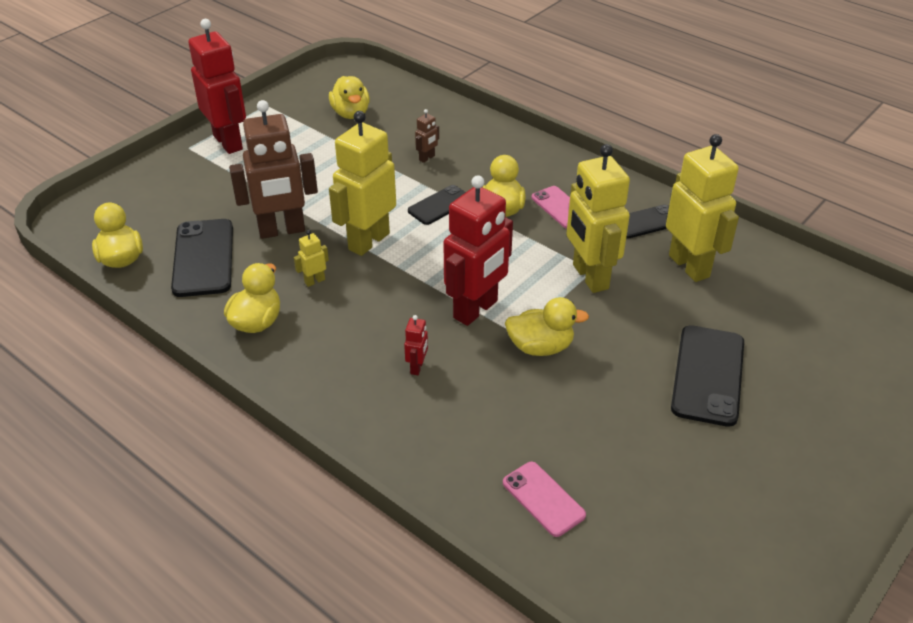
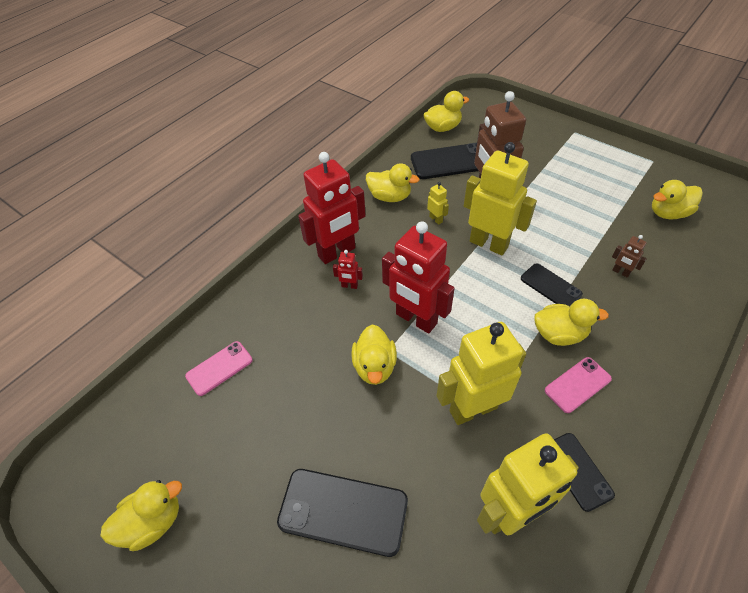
camera: 90 degrees right, 10 degrees up
red robot [188,19,246,154] -> red robot moved to [298,152,366,264]
none -> yellow duck [100,480,182,551]

